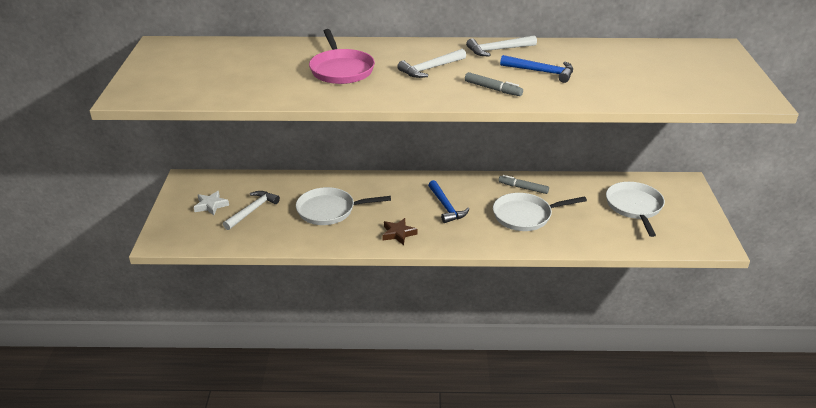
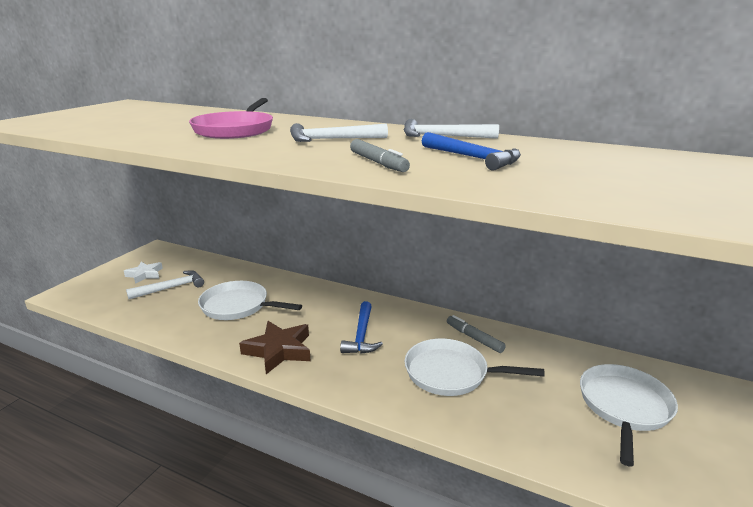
camera: 25 degrees right, 10 degrees down
brown star [382,218,418,245] -> brown star [239,321,311,374], size x1.55

